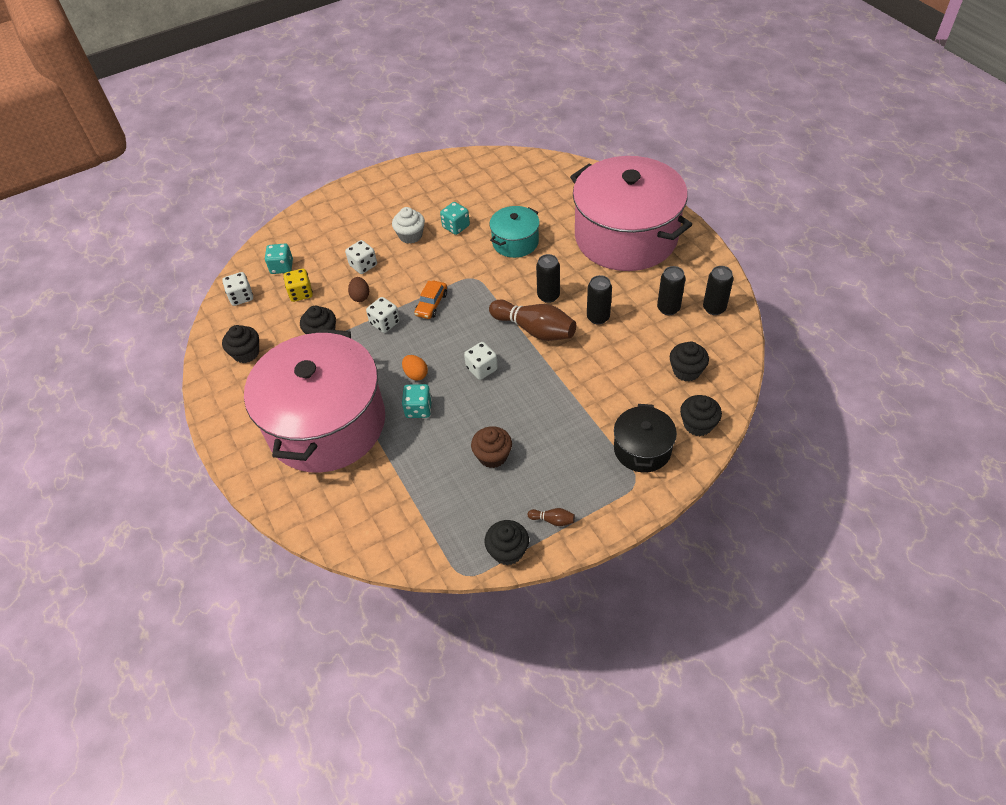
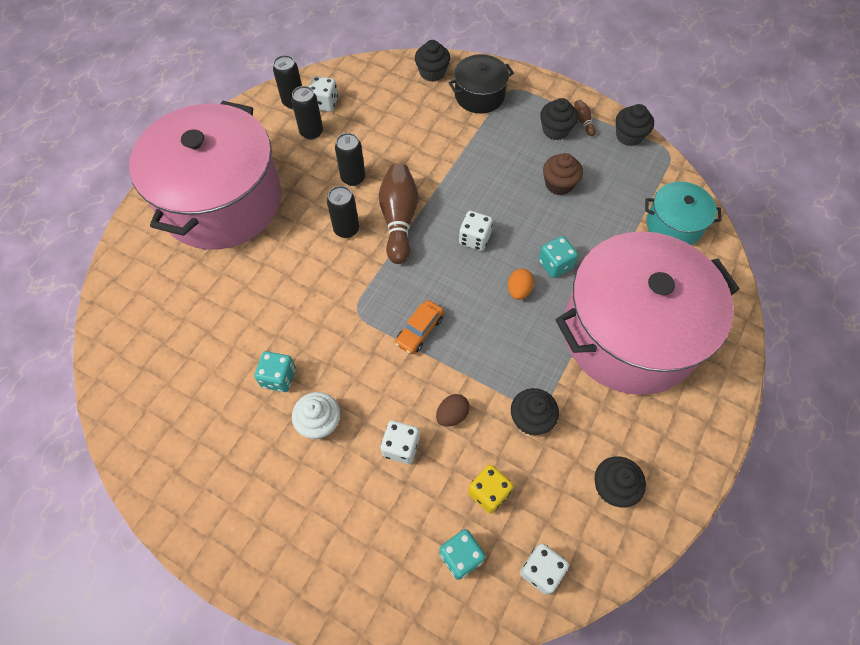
camera: 125 degrees left, 10 degrees up
white dice [366,297,400,333] -> white dice moved to [309,76,338,112]
orange car [414,281,447,319] -> orange car turned 135 degrees clockwise [395,300,444,354]
turquoise pot [489,206,540,258] -> turquoise pot moved to [645,181,722,245]
black cupcake [670,342,709,382] -> black cupcake moved to [540,98,578,140]

